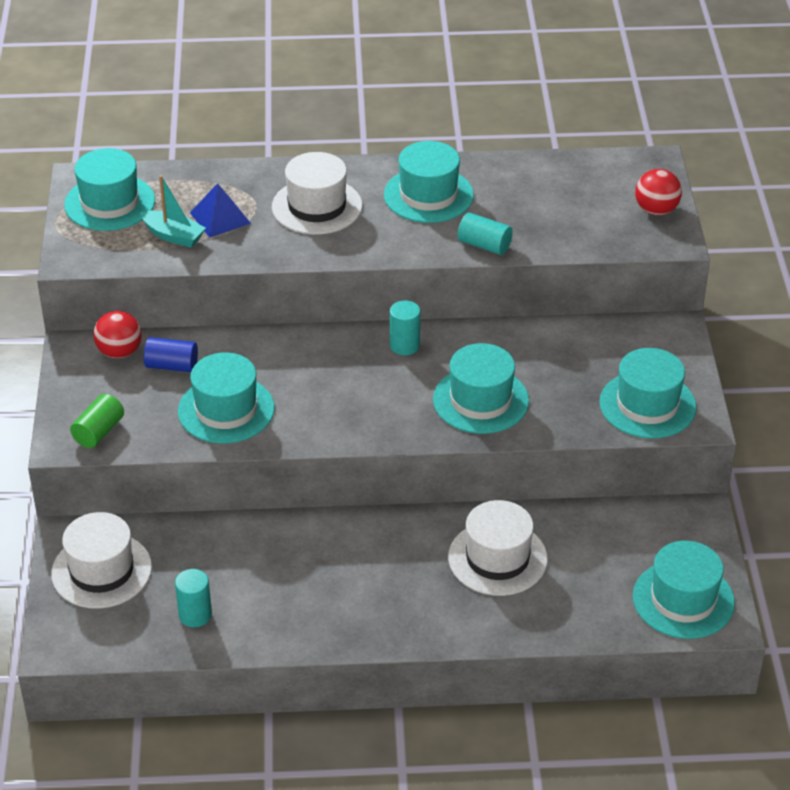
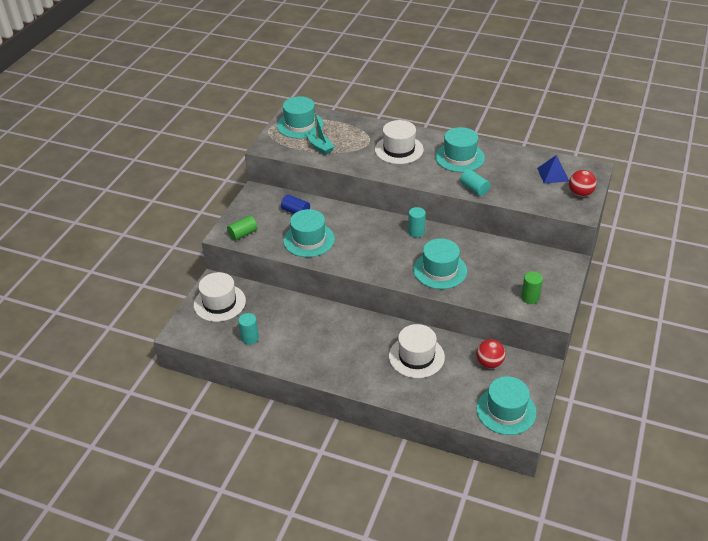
camera: 25 degrees right, 0 degrees up
red ball [93,311,142,359] -> red ball moved to [476,339,505,368]
blue pyramid [190,183,251,238] -> blue pyramid moved to [537,155,569,184]
turquoise hat [599,348,696,439] -> green cylinder [521,271,543,304]

